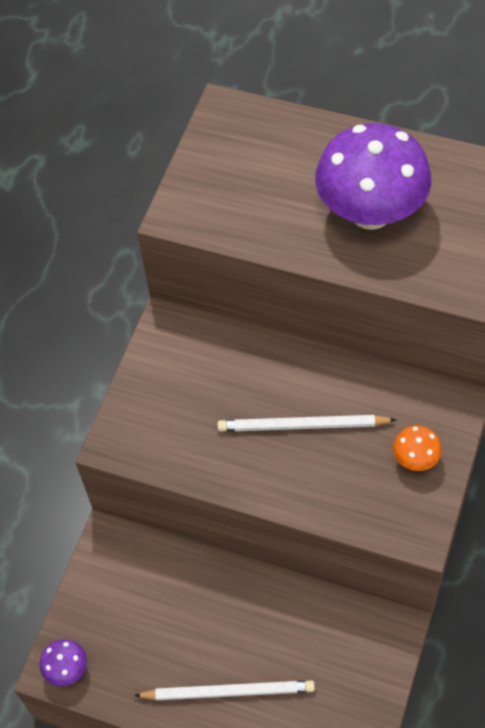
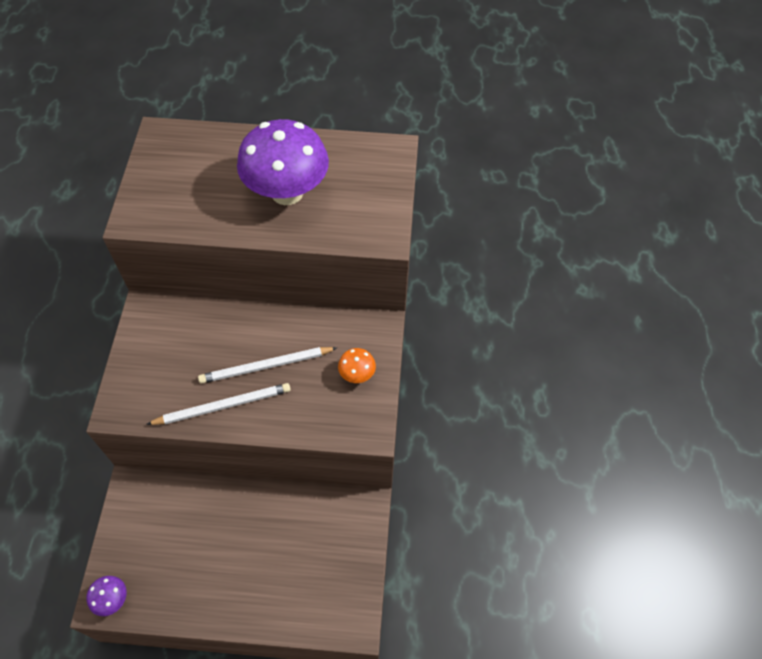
camera: 20 degrees left, 0 degrees up
white pencil [134,681,315,700] -> white pencil moved to [146,383,291,425]

